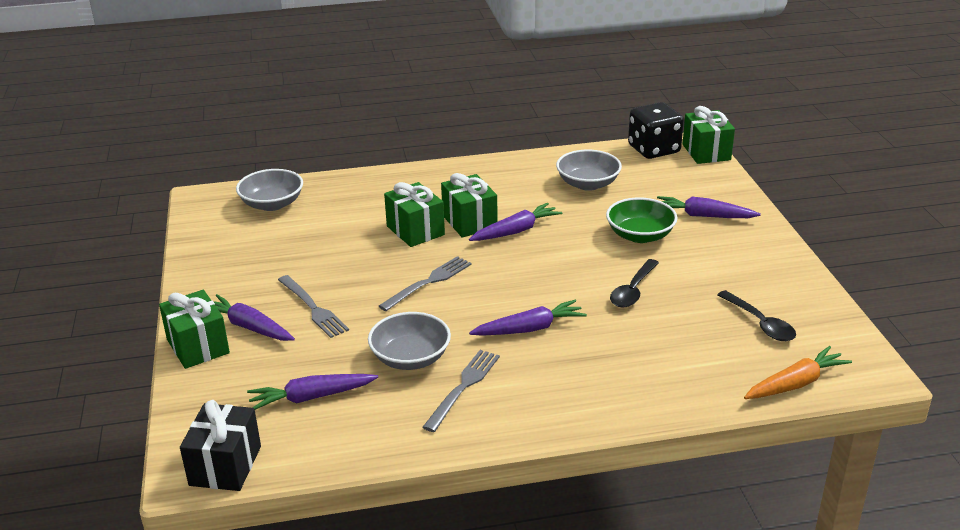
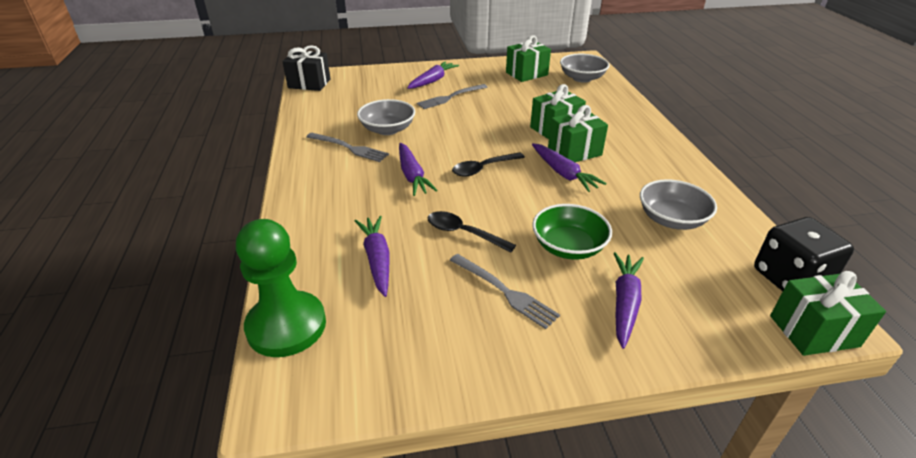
camera: 90 degrees right, 5 degrees up
green gift [159,290,230,369] -> green gift moved to [506,35,551,82]
purple carrot [247,374,378,410] -> purple carrot moved to [355,216,390,297]
grey fork [379,256,471,311] -> grey fork moved to [450,254,560,329]
black spoon [717,290,796,341] -> black spoon moved to [452,152,525,177]
orange carrot [744,346,852,399] -> green pawn [236,219,326,357]

